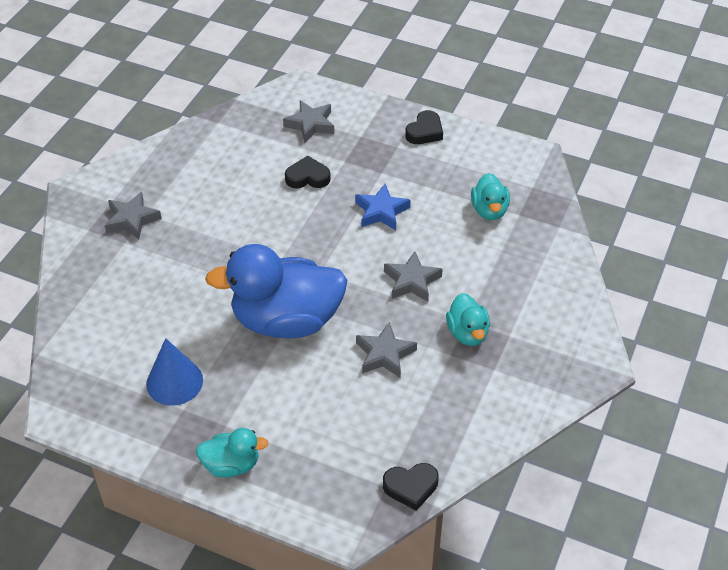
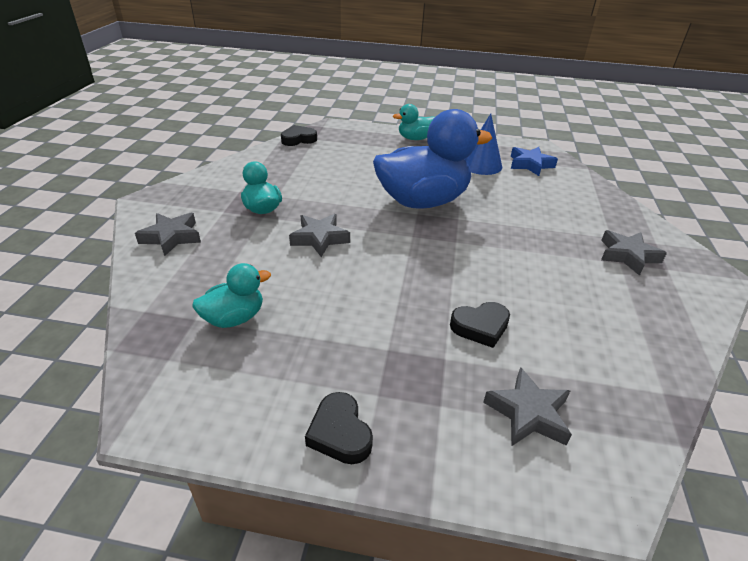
camera: 165 degrees right, 10 degrees down
blue star [355,184,411,230] -> blue star moved to [511,147,558,176]
grey star [356,322,417,378] -> grey star moved to [135,213,201,256]
black heart [405,110,443,144] -> black heart turned 45 degrees counterclockwise [305,392,373,464]
turquoise duck [471,173,510,220] -> turquoise duck turned 75 degrees clockwise [192,263,271,328]

